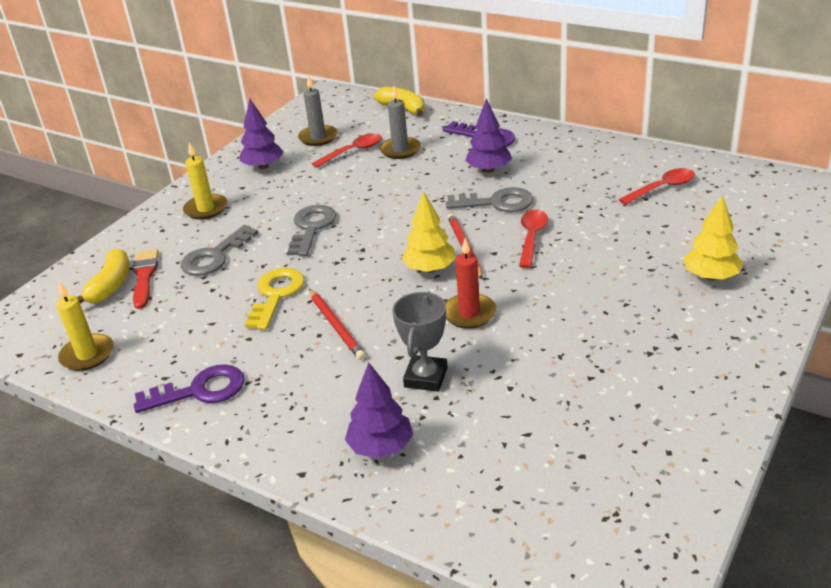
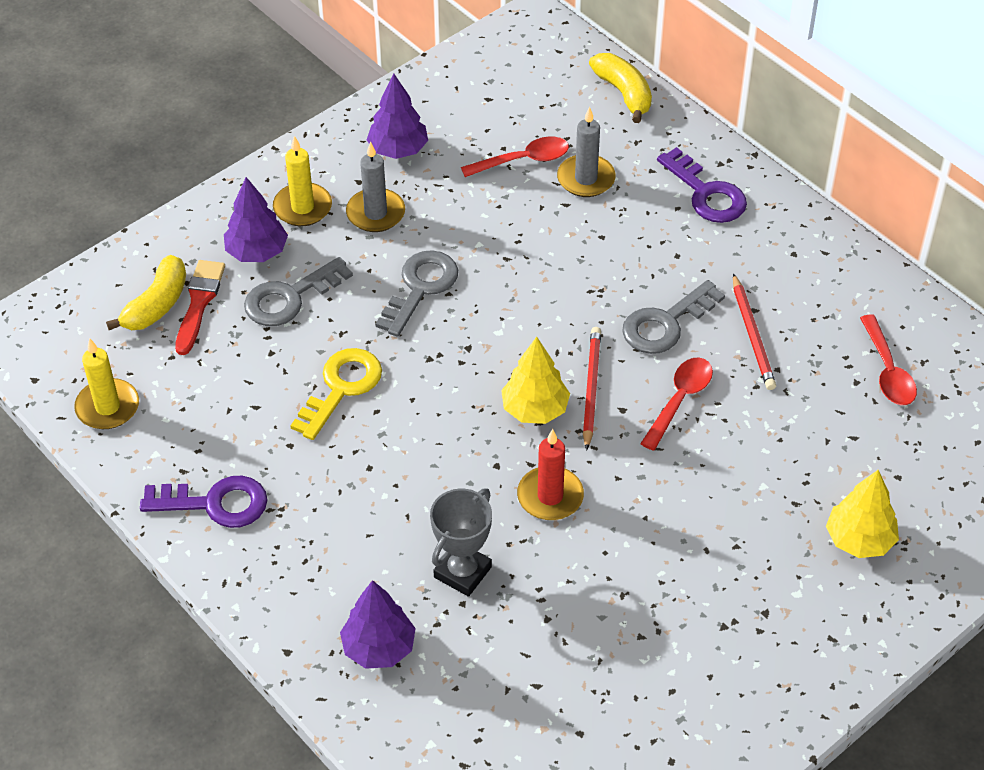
camera: 15 degrees right, 15 degrees up
grey candle [298,75,338,146] -> grey candle moved to [346,141,405,232]
red pencil [309,289,366,360] -> red pencil moved to [733,273,776,390]
grey key [446,187,534,212] -> grey key turned 120 degrees clockwise [622,280,725,354]
purple tree [465,98,512,173] -> purple tree moved to [224,177,288,262]
red spoon [619,168,695,205] -> red spoon turned 90 degrees clockwise [860,314,917,405]

